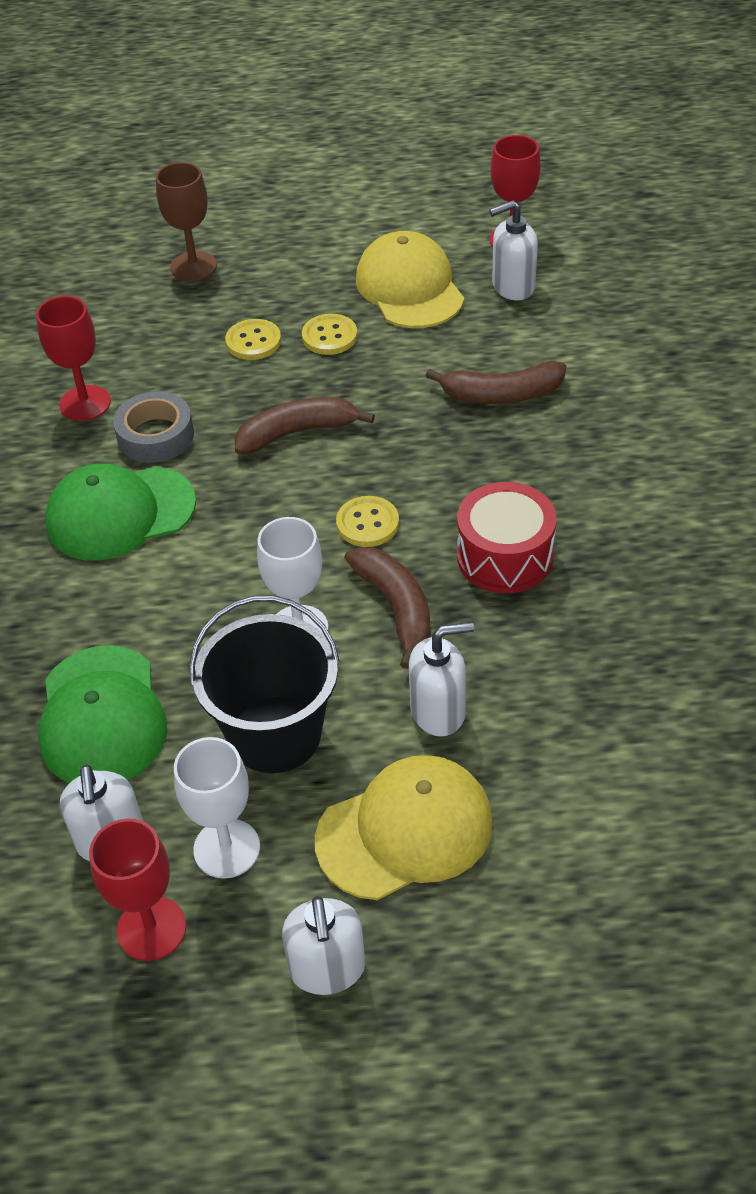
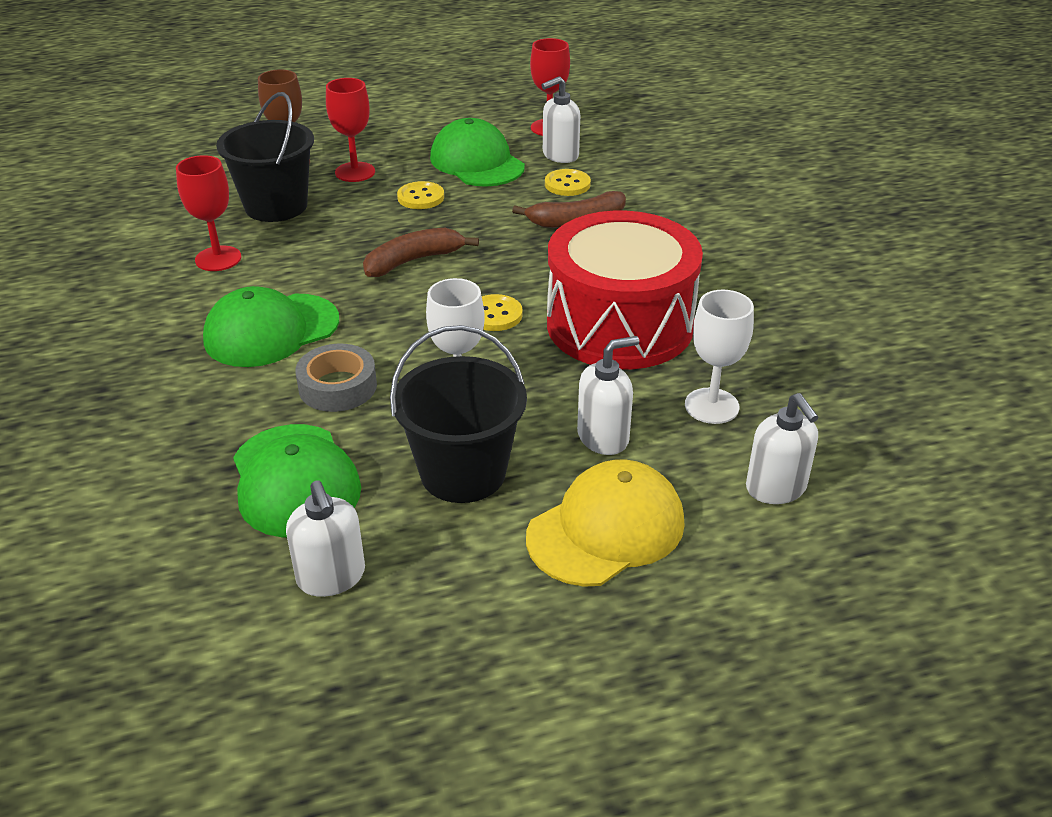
camera: 15 degrees left, 10 degrees down
red goblet [89,818,186,961] -> red goblet moved to [326,78,375,182]
grey tape [113,391,194,463] -> grey tape moved to [295,344,377,412]
white goblet [174,737,260,879] -> white goblet moved to [685,290,754,424]
yellow button [225,319,281,360] -> yellow button moved to [545,169,591,196]
white soap dispenser [282,896,365,995] -> white soap dispenser moved to [746,393,818,504]
brown banana [344,547,431,669] -> none
yellow cap [356,231,464,328] -> green cap [430,118,525,187]
red drum [457,482,557,593] -> red drum [547,211,703,369], size x1.77
none -> black bucket [216,92,314,222]

